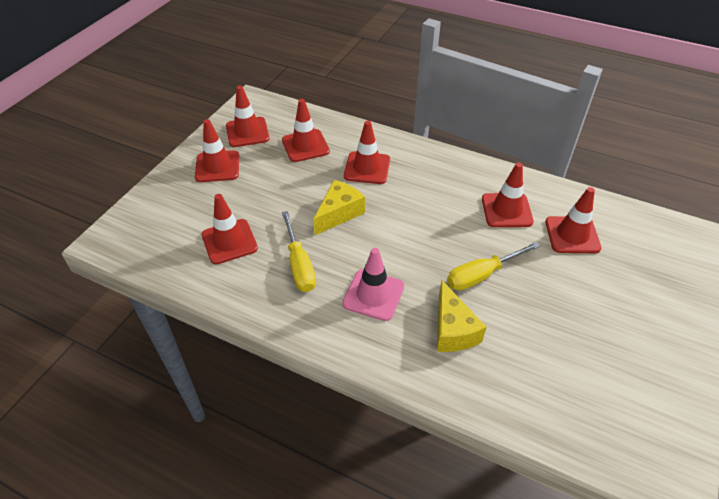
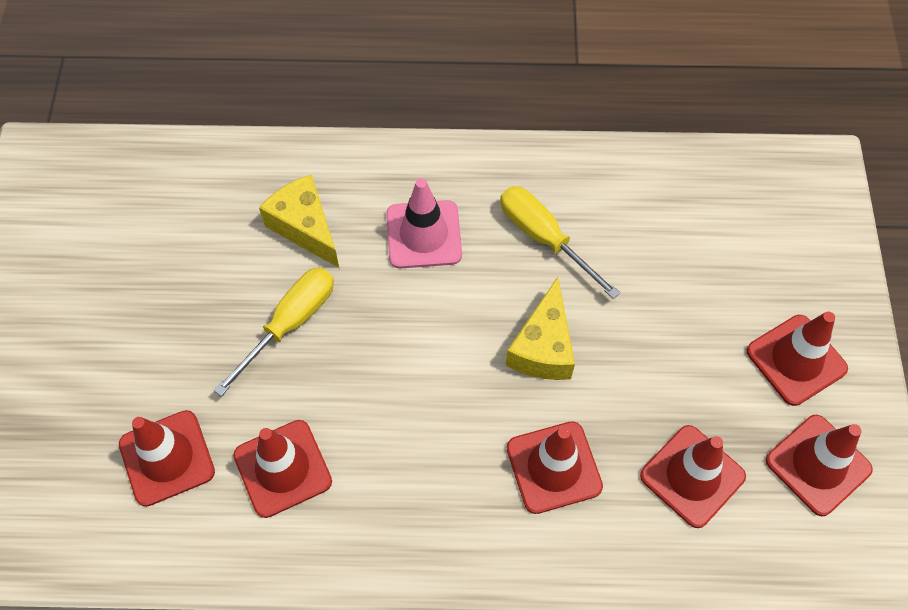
camera: 155 degrees right, 15 degrees up
red traffic cone [201,194,258,264] -> none

